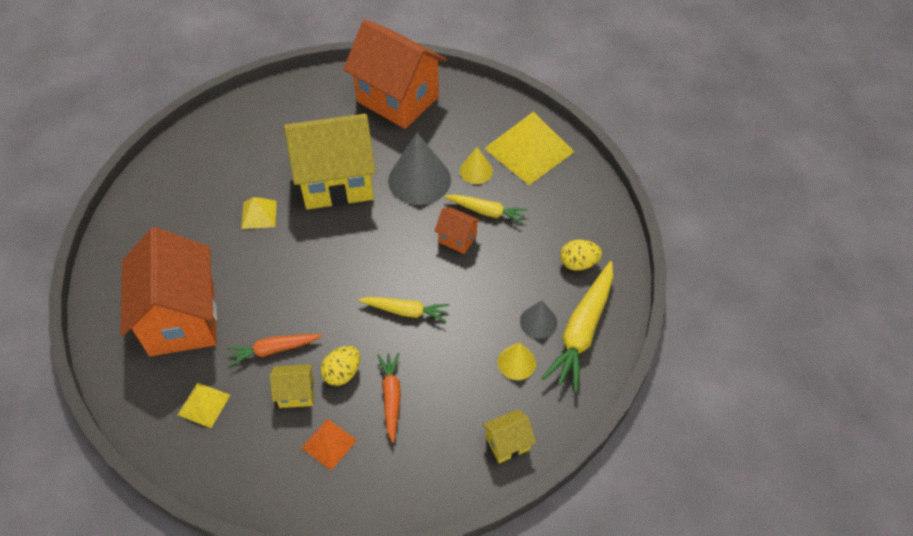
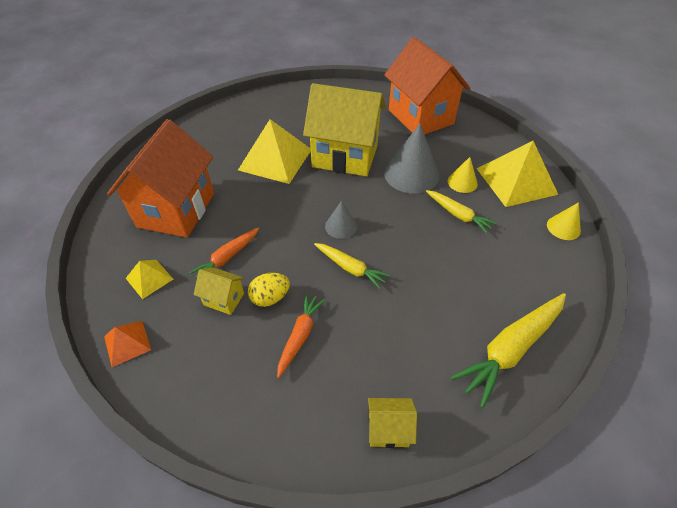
camera: 25 degrees right, 5 degrees down
orange carrot [227,334,322,366] -> orange carrot turned 60 degrees counterclockwise [189,227,259,279]
yellow pyramid [241,197,277,229] -> yellow pyramid [238,119,311,184], size x2.03
orange pyramid [302,419,357,470] -> orange pyramid moved to [104,321,151,367]
orange house [434,207,481,254] -> none
yellow cone [498,342,536,380] -> yellow cone moved to [547,202,581,240]
grey cone [520,301,557,338] -> grey cone moved to [325,201,357,239]
yellow egg [560,239,602,271] -> none

